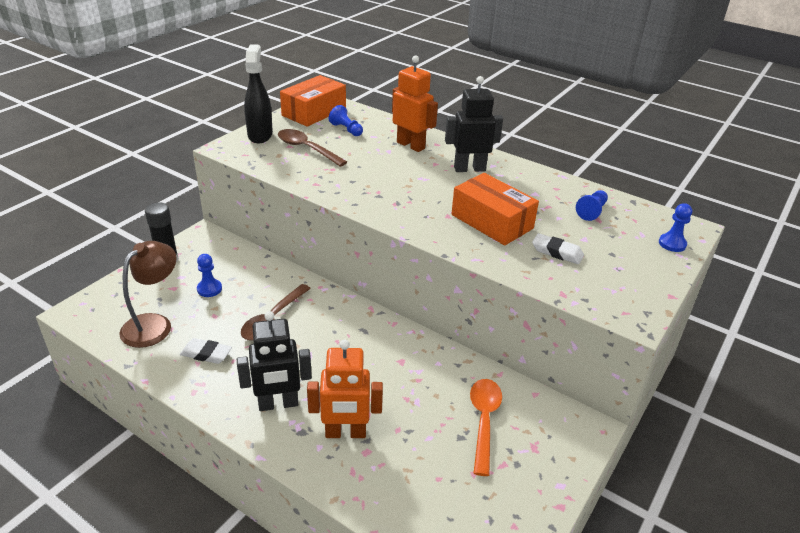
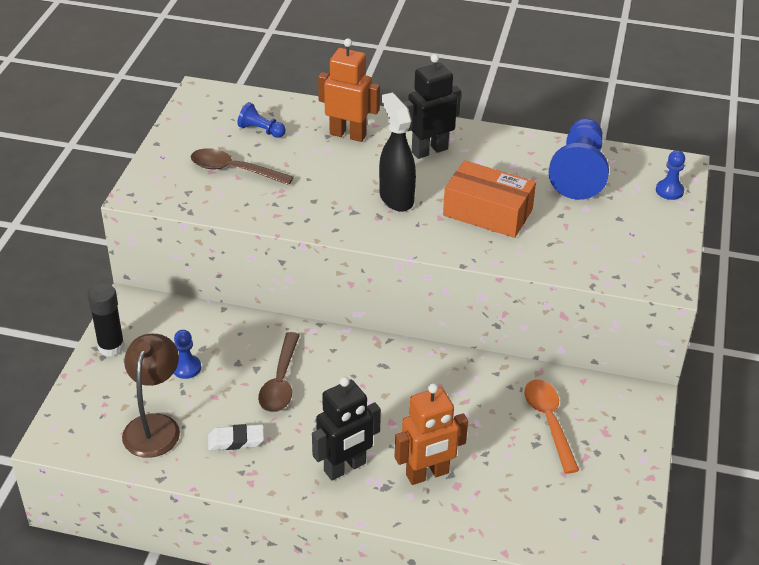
camera: 20 degrees left, 5 degrees up
black spray bottle [244,44,273,143] -> black spray bottle moved to [379,92,416,212]
orange box [280,75,346,127] -> none
white eraser [532,233,584,264] -> none
blue pawn [576,190,608,221] -> blue pawn [549,118,609,200], size x2.10

